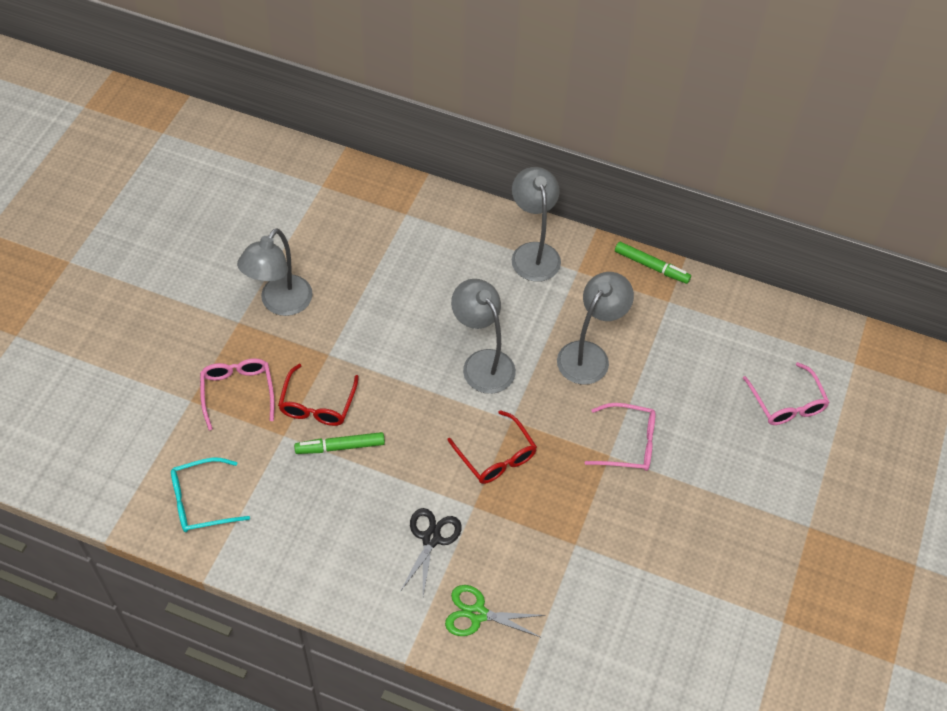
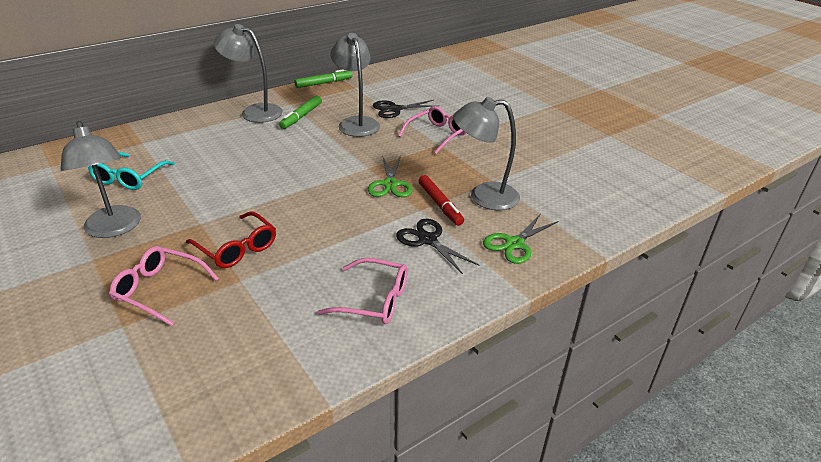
camera: 55 degrees left, 20 degrees down
turquoise glasses [171,458,250,532] -> turquoise glasses moved to [88,152,175,190]
green marker [294,432,385,454] -> green marker moved to [279,96,322,129]
red glasses [447,410,537,484] -> green scissors [368,155,412,197]
grey lamp [451,279,516,394] -> grey lamp moved to [453,97,520,211]
pink glasses [743,362,830,425] -> pink glasses moved to [317,258,408,324]
none -> black scissors [373,100,439,118]
none -> red marker [419,175,464,226]

